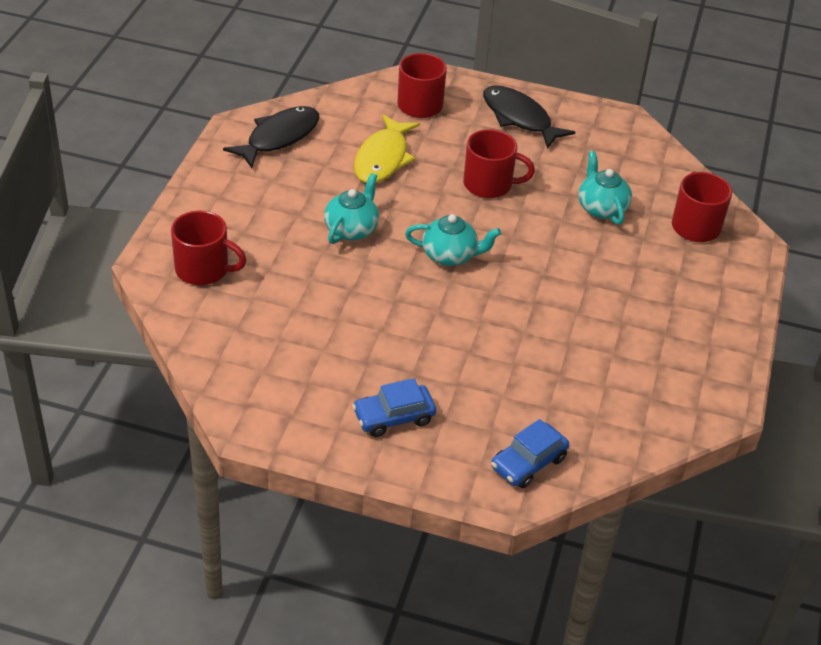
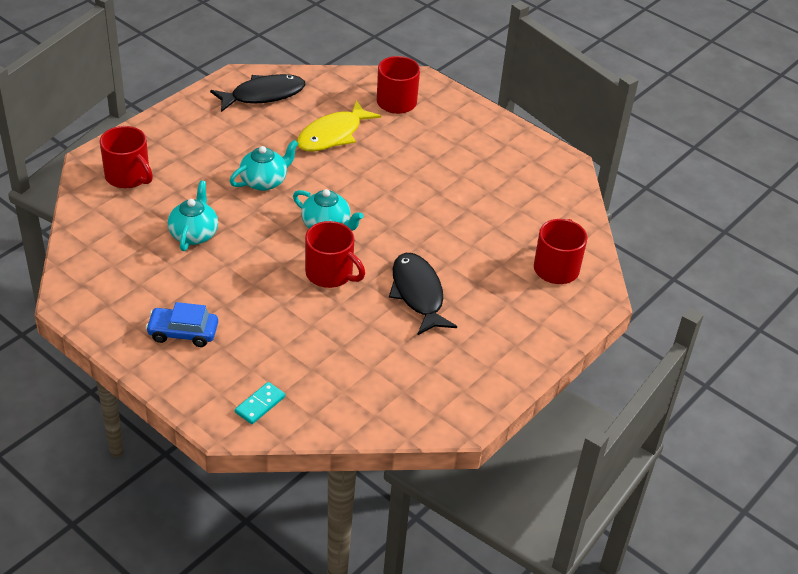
camera: 25 degrees right, 0 degrees up
red mug [463,129,535,198] -> red mug moved to [305,221,365,288]
black fish [483,85,575,149] -> black fish moved to [389,253,457,335]
blue car [491,419,569,488] -> turquoise domino [235,382,285,424]
turquoise teapot [578,151,632,225] -> turquoise teapot moved to [168,180,218,251]

